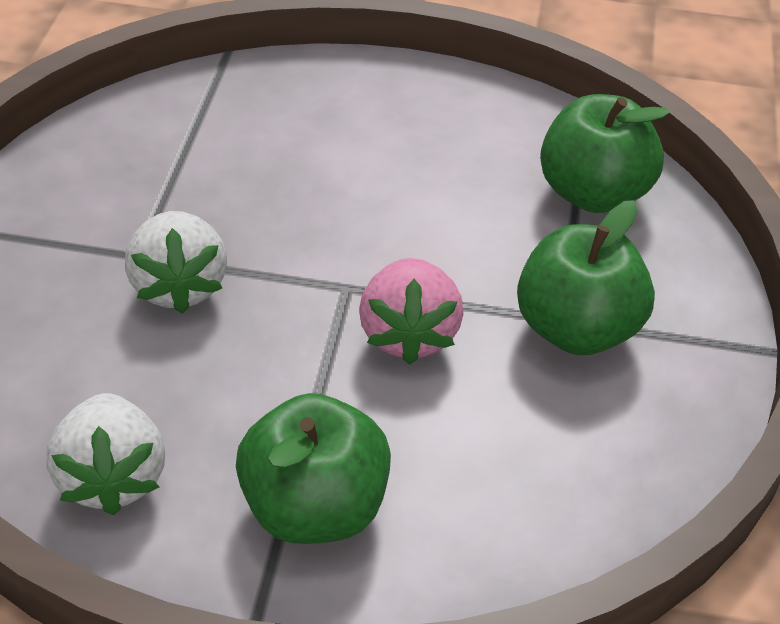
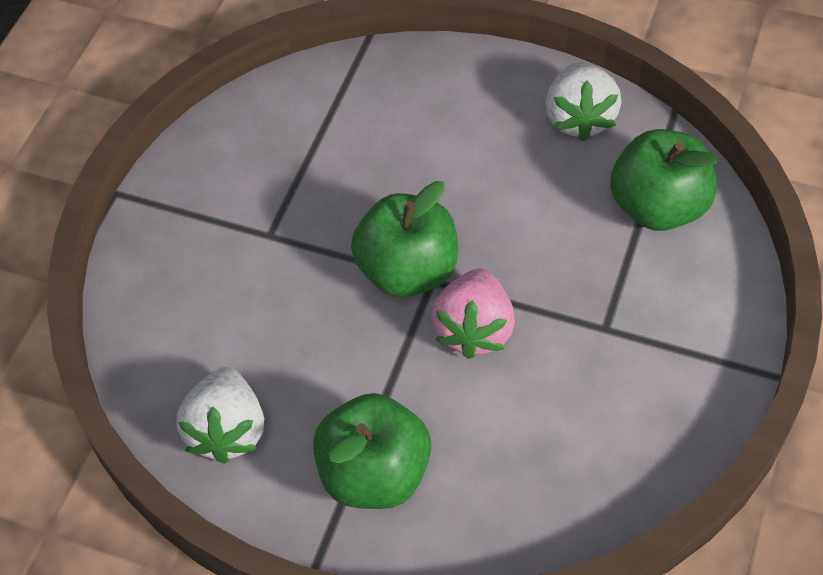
camera: 15 degrees right, 10 degrees up
white strawberry [125,211,227,314] -> white strawberry moved to [545,62,622,142]
green apple [517,200,655,355] -> green apple moved to [351,181,458,297]

